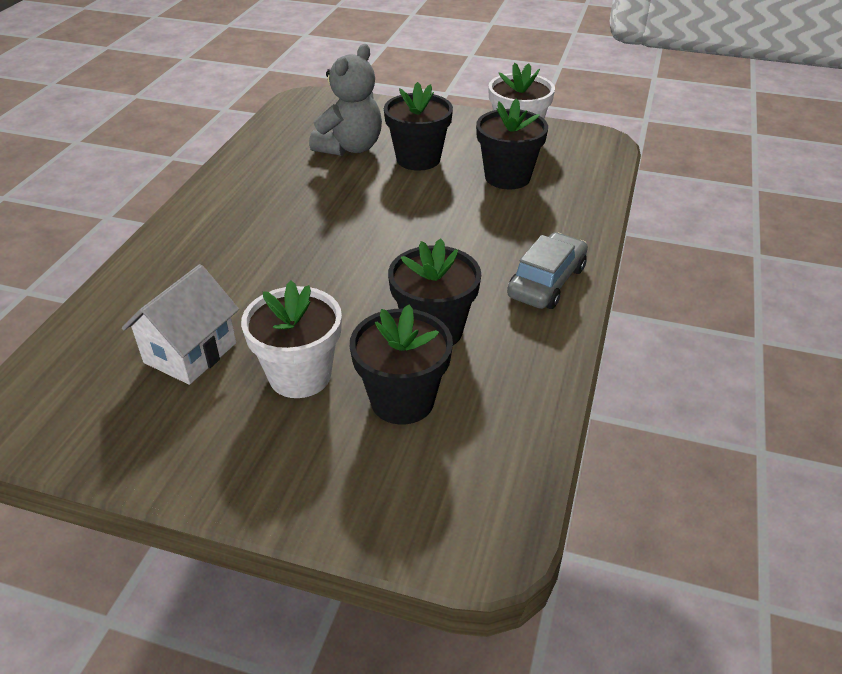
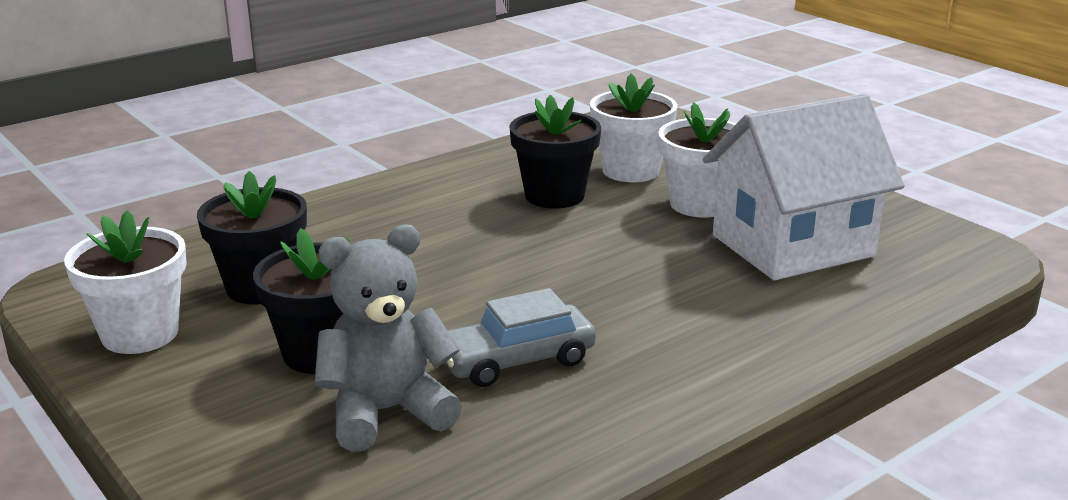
camera: 145 degrees left, 15 degrees down
white house [122,264,239,385] -> white house [703,93,905,280], size x1.63
black flower pot [350,304,453,425] -> white flower pot [590,74,677,183]
grey car [507,232,588,309] -> grey car moved to [445,288,596,387]

